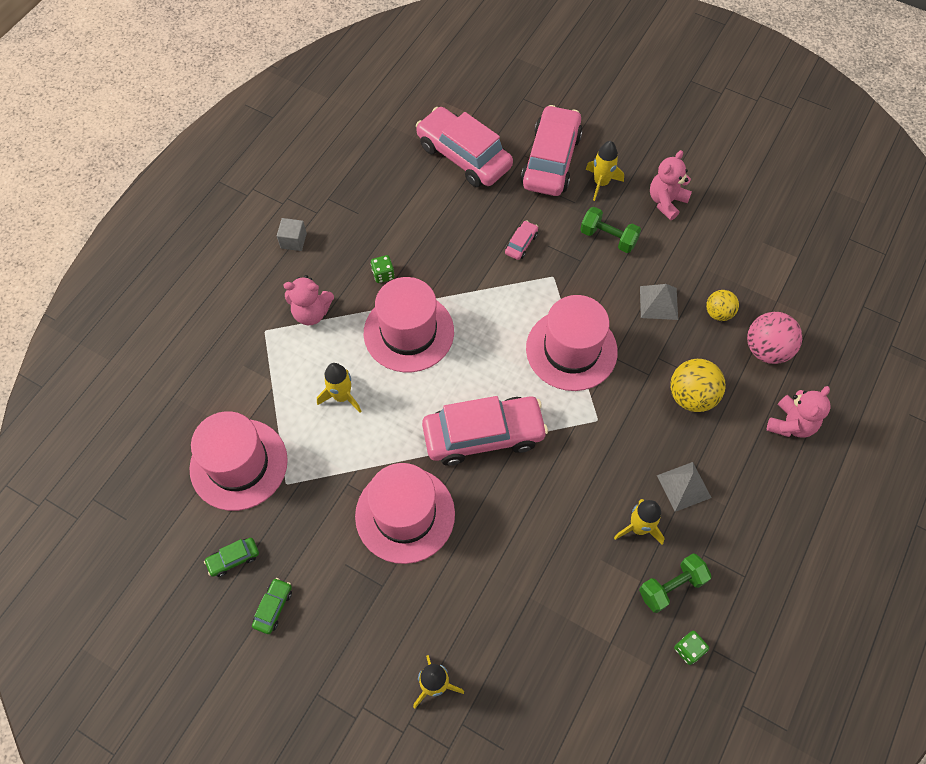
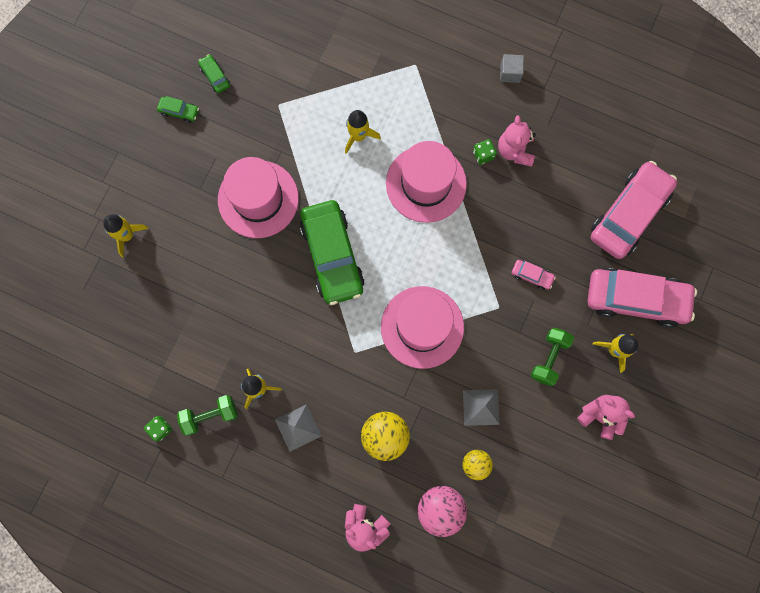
camera: 85 degrees right, 15 degrees up
pink hat [189,411,288,511] -> none
pink teddy bear [284,275,334,325] -> pink teddy bear moved to [498,115,536,167]
pink car [422,396,548,466] -> green car [300,200,364,305]
green dumbbell [639,553,711,613] -> green dumbbell turned 75 degrees counterclockwise [177,395,238,436]

